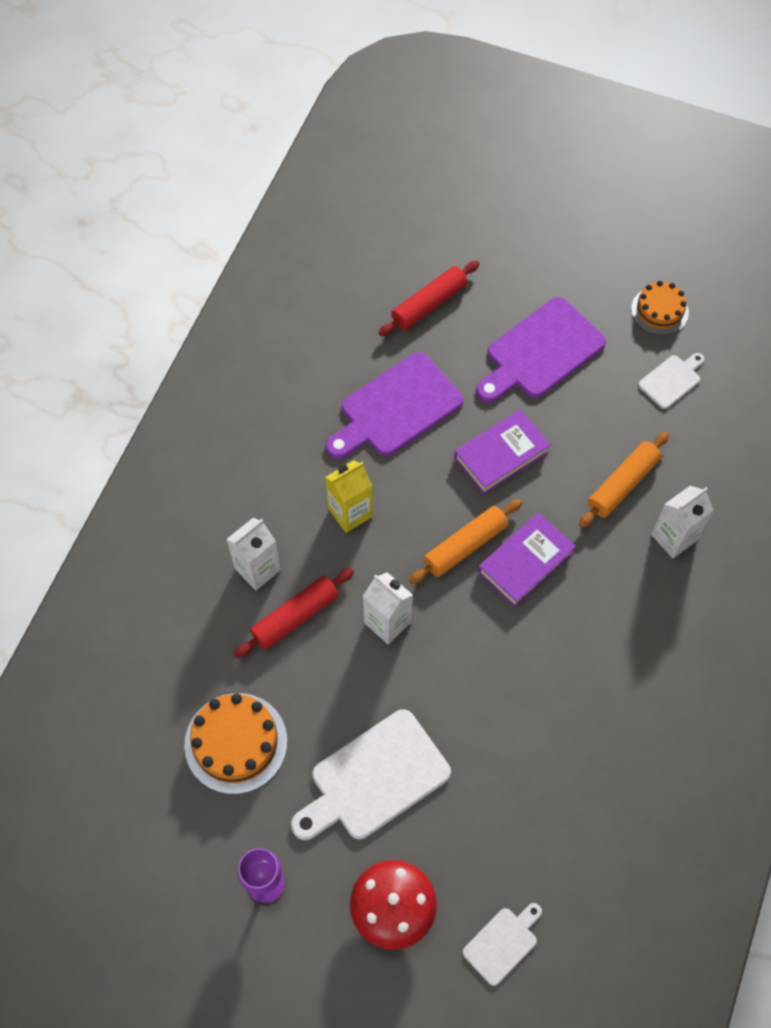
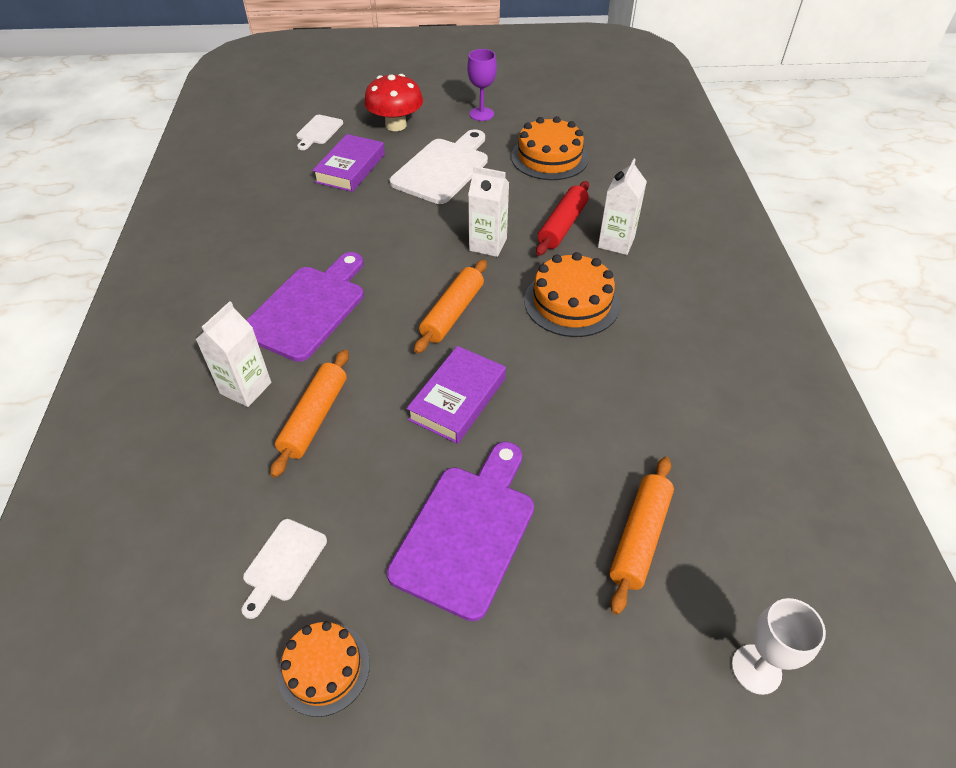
camera: 155 degrees right, 15 degrees down
purple cutting board [325,352,463,459] -> purple cutting board moved to [246,252,364,362]
yellow carton [325,460,373,533] -> orange cake [524,252,620,337]
red rolling pin [378,261,479,336] -> orange rolling pin [609,457,674,615]
purple book [478,512,576,608] -> purple book moved to [312,134,385,192]
none -> white goblet [732,598,826,695]

